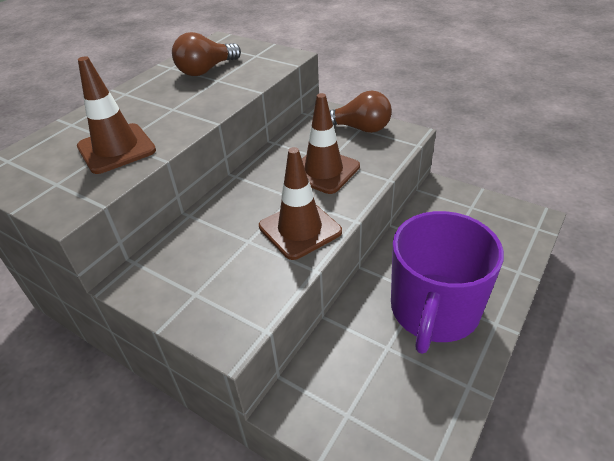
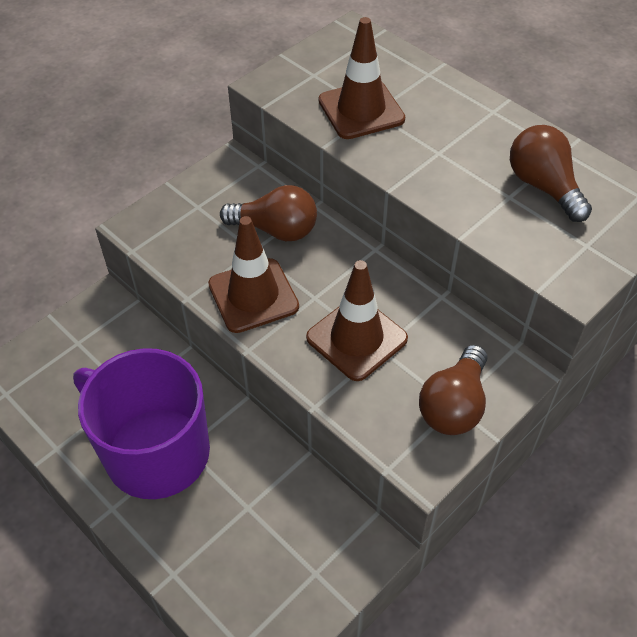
camera: 100 degrees right, 10 degrees up
none -> brown light bulb [220,185,317,241]

